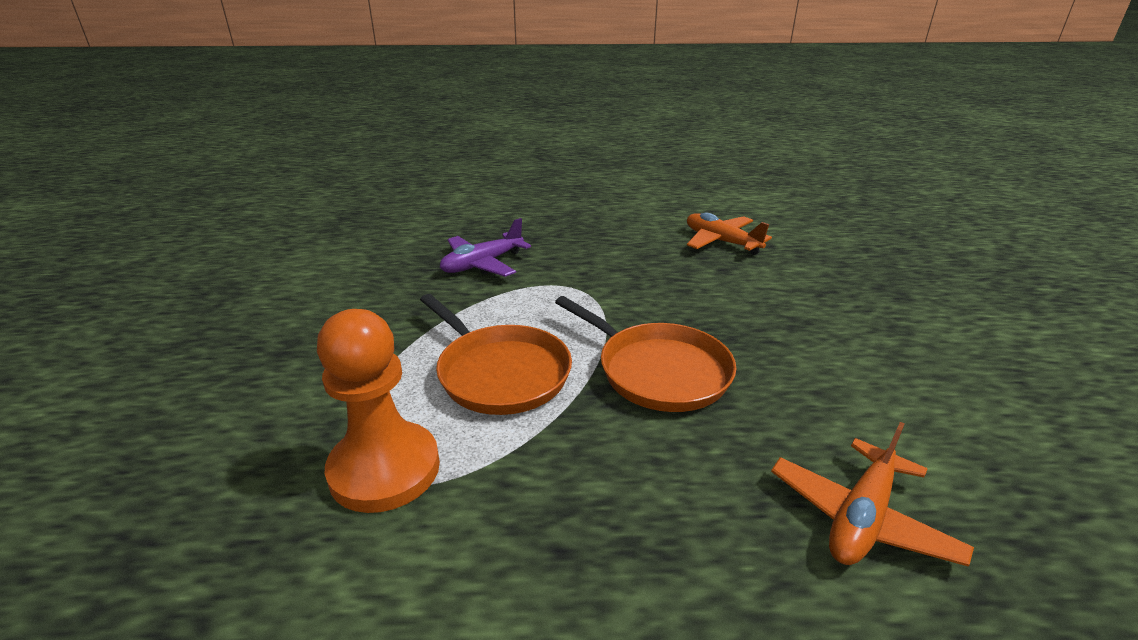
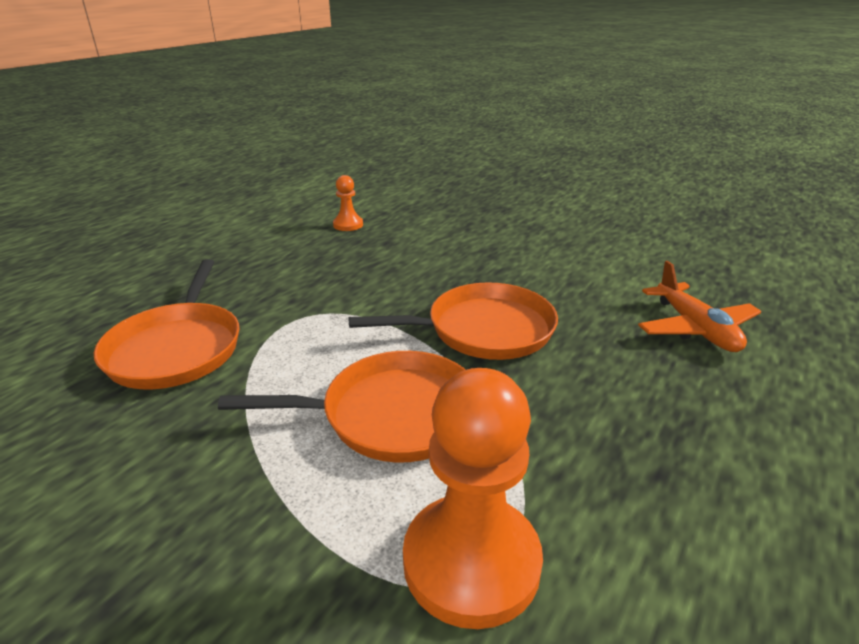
camera: 55 degrees left, 0 degrees up
purple plane [440,218,531,277] -> orange pan [94,259,239,390]
orange plane [687,212,772,255] -> orange pawn [333,175,363,231]

